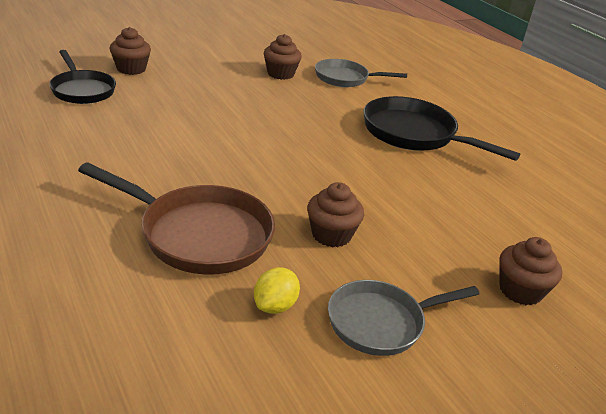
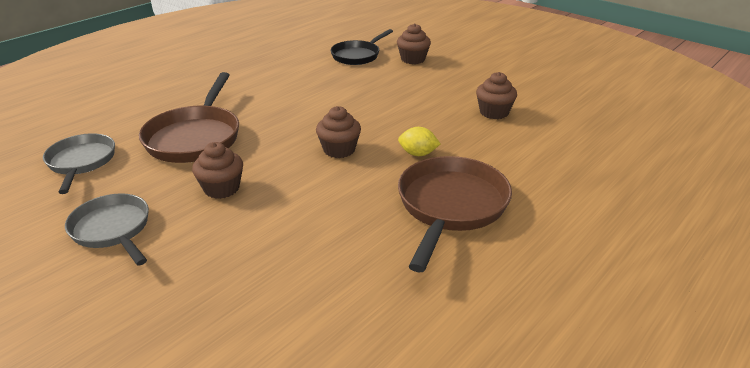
camera: 75 degrees right, 0 degrees up
yellow lemon [254,267,300,314] -> yellow lemon moved to [398,127,440,156]
grey pan [315,59,407,87] -> grey pan moved to [43,133,115,194]
black pan [364,96,520,161] -> brown pan [398,156,512,272]
brown cupcake [499,237,562,305] -> brown cupcake moved to [316,106,361,158]

